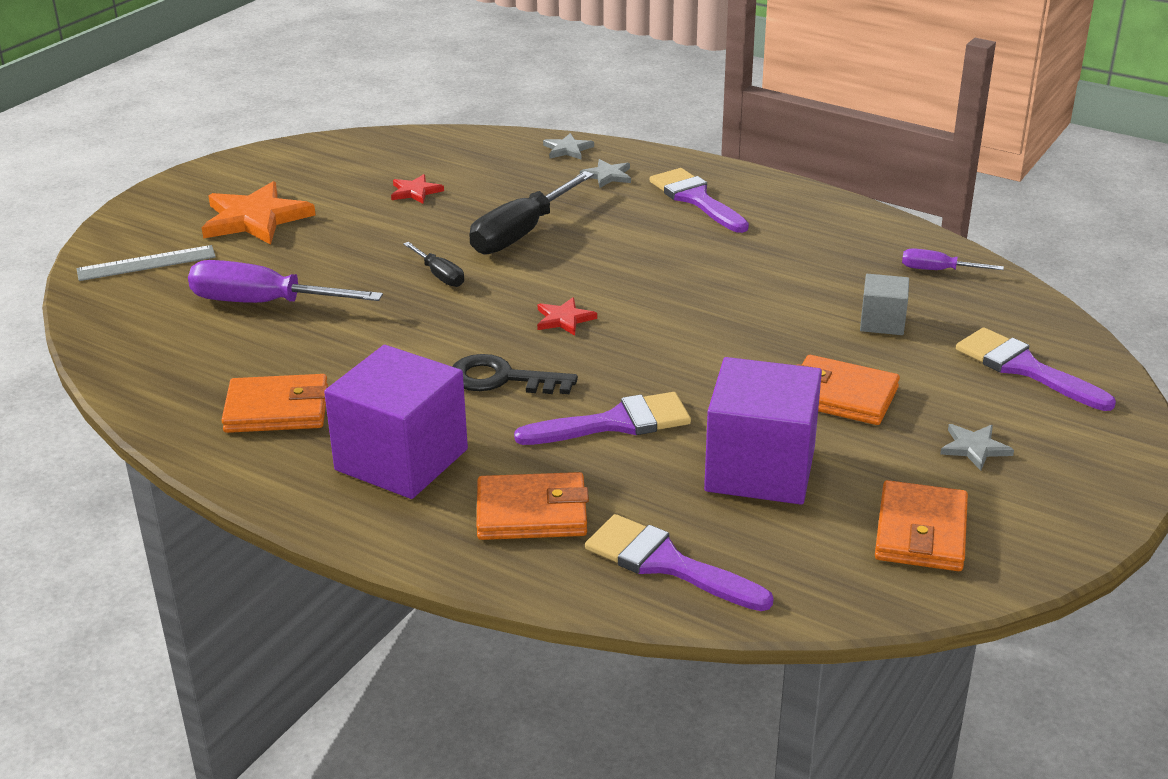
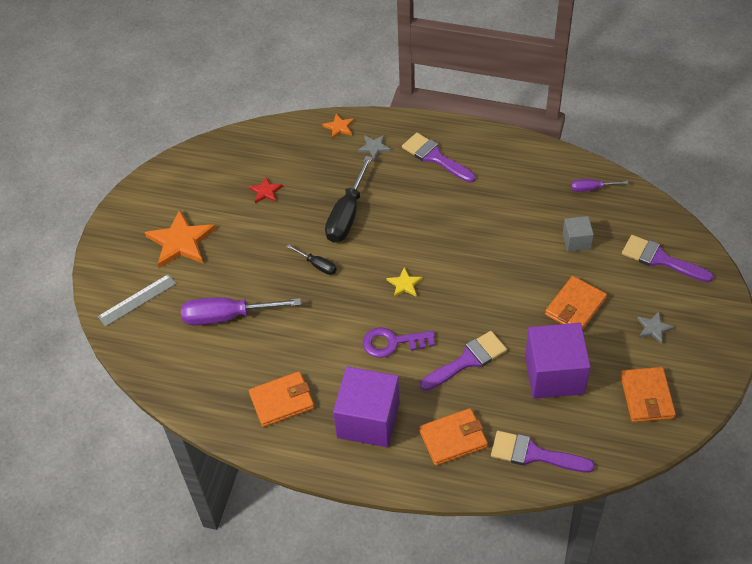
camera: 15 degrees left, 20 degrees up
black key [452,354,578,394] -> purple key [363,327,435,358]
red star [537,297,597,336] -> yellow star [387,268,423,297]
grey star [543,133,594,160] -> orange star [322,114,354,139]
orange wallet [797,355,900,425] -> orange wallet turned 60 degrees counterclockwise [545,276,607,330]

